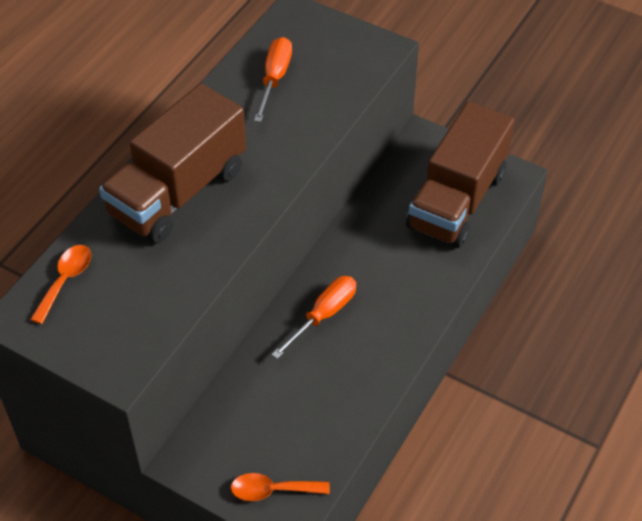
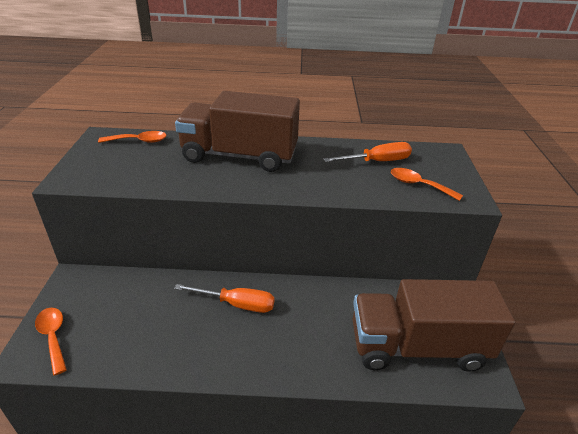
camera: 60 degrees right, 15 degrees down
none -> orange spoon [391,168,463,201]

